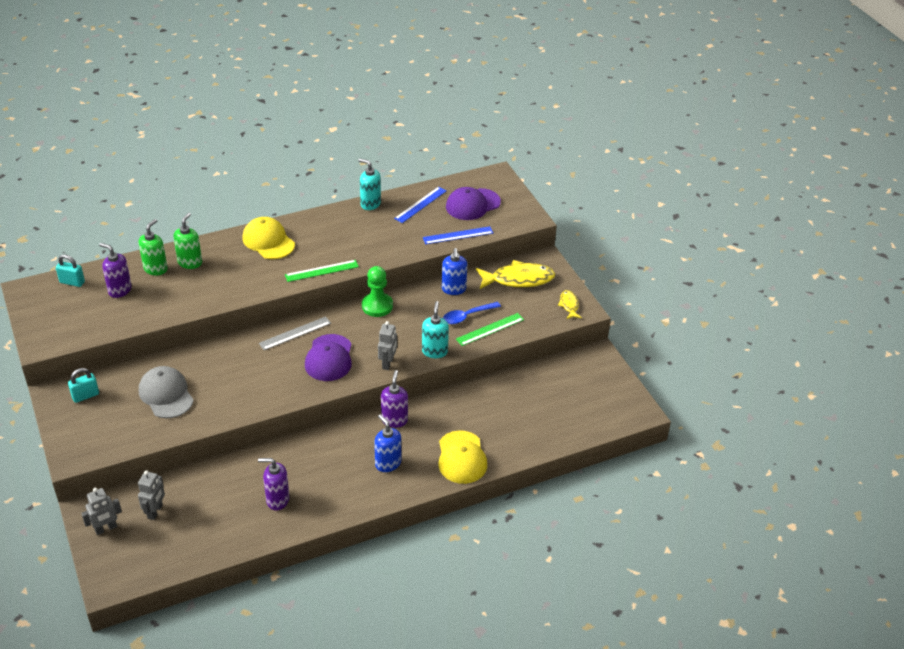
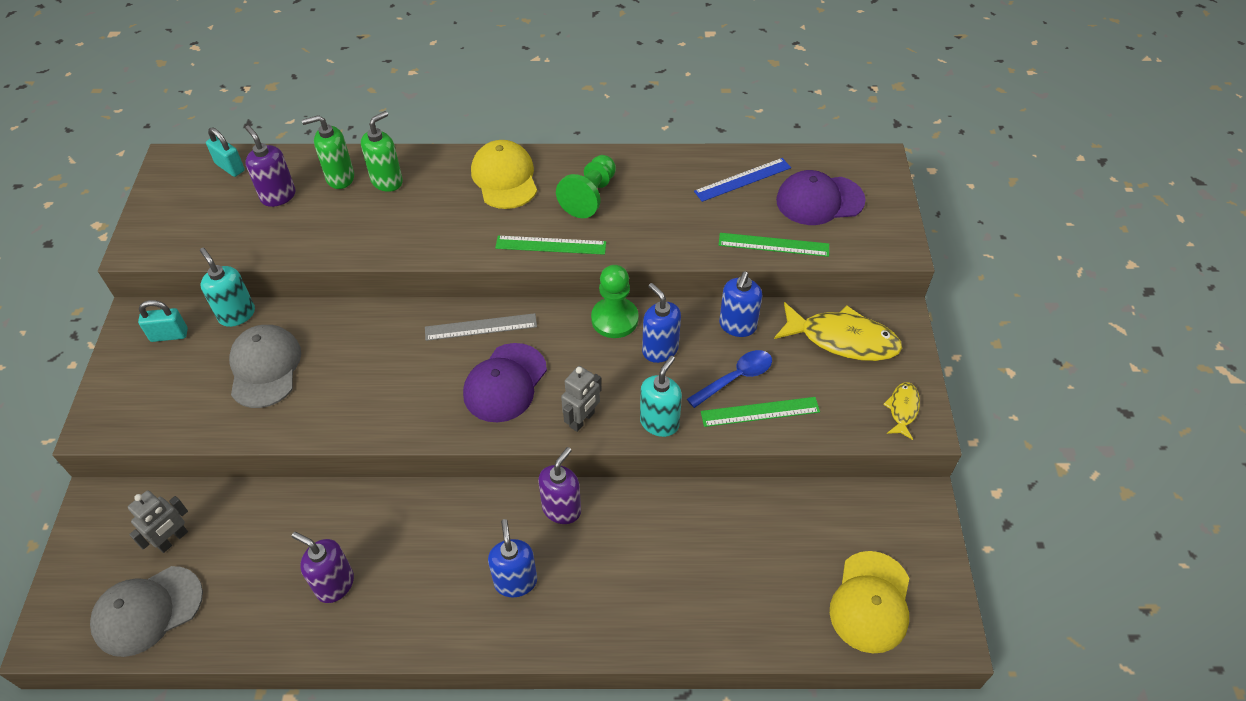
camera: 25 degrees right, 10 degrees up
grey robot [81,488,122,535] -> none
green soap dispenser [138,219,168,275] -> green soap dispenser turned 150 degrees counterclockwise [302,115,354,189]
turquoise soap dispenser [358,158,381,210] -> turquoise soap dispenser moved to [200,248,255,327]
blue ruler [423,226,493,244] -> green ruler [719,233,829,257]
yellow cap [439,430,487,484] -> yellow cap moved to [830,551,909,653]
blue spoon [443,302,501,324] -> blue spoon turned 150 degrees clockwise [687,350,772,408]
none -> grey cap [90,566,203,657]
none -> green pawn [556,155,616,218]
none -> blue soap dispenser [642,283,681,363]

